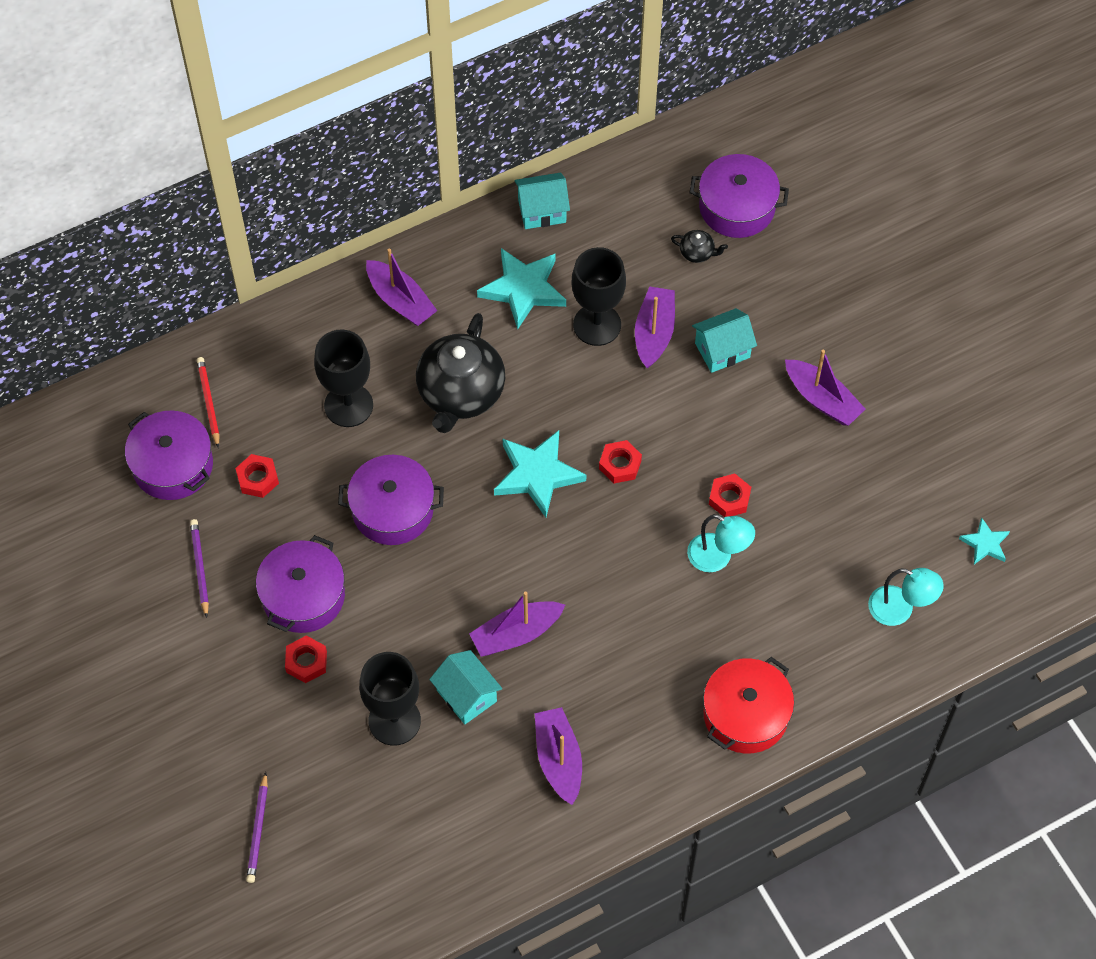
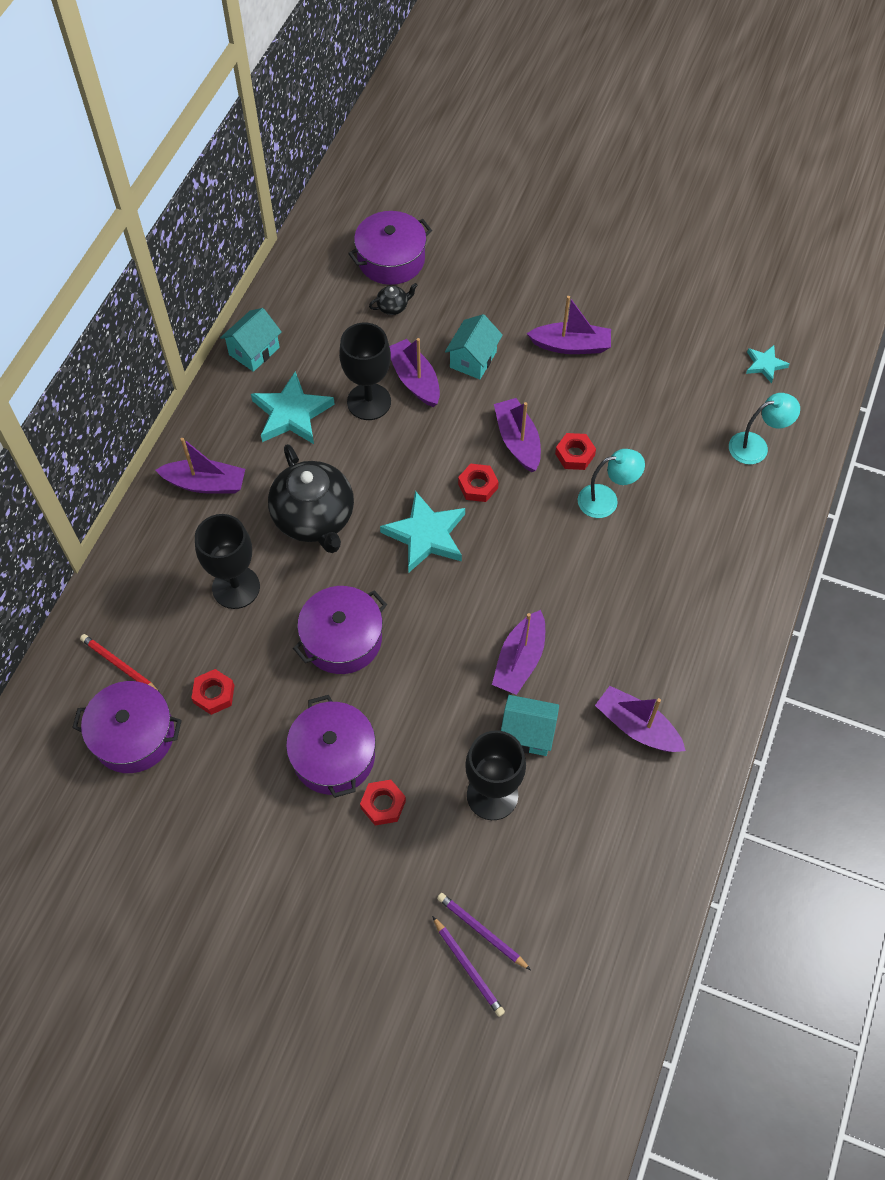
camera: 40 degrees left, 0 degrees up
purple pencil [190,519,209,618] -> purple pencil moved to [437,893,531,970]
red pot [703,657,794,753] -> none
none -> purple boat [494,398,541,472]

